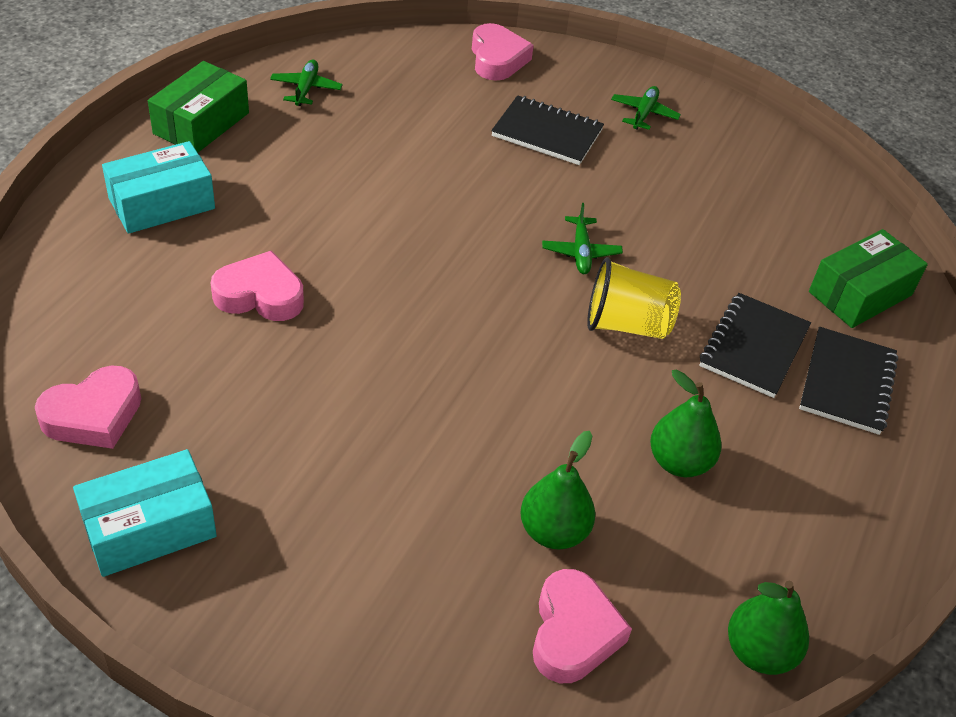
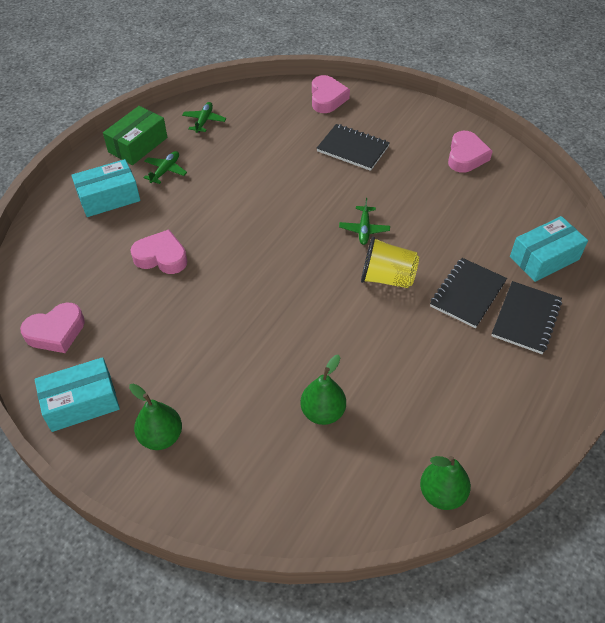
camera: 10 degrees right, 5 degrees up
pink heart [533,569,632,683] -> pink heart moved to [448,131,493,173]
green plane [611,86,681,130] -> green plane moved to [143,151,187,184]
green pear [650,369,722,477] -> green pear moved to [129,383,182,450]
green box [809,229,928,328] -> turquoise box [510,216,588,282]

